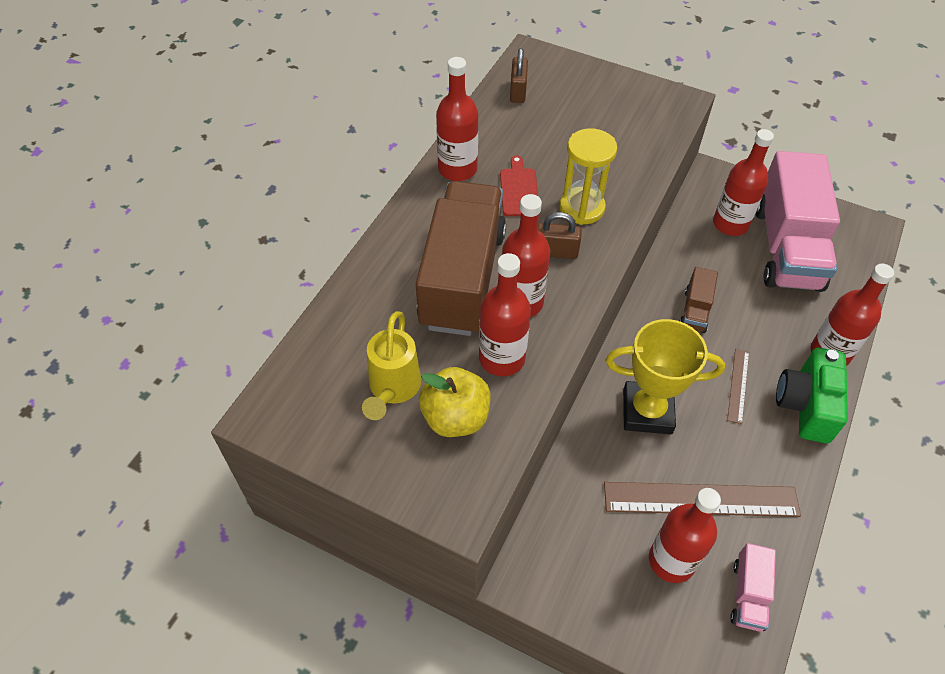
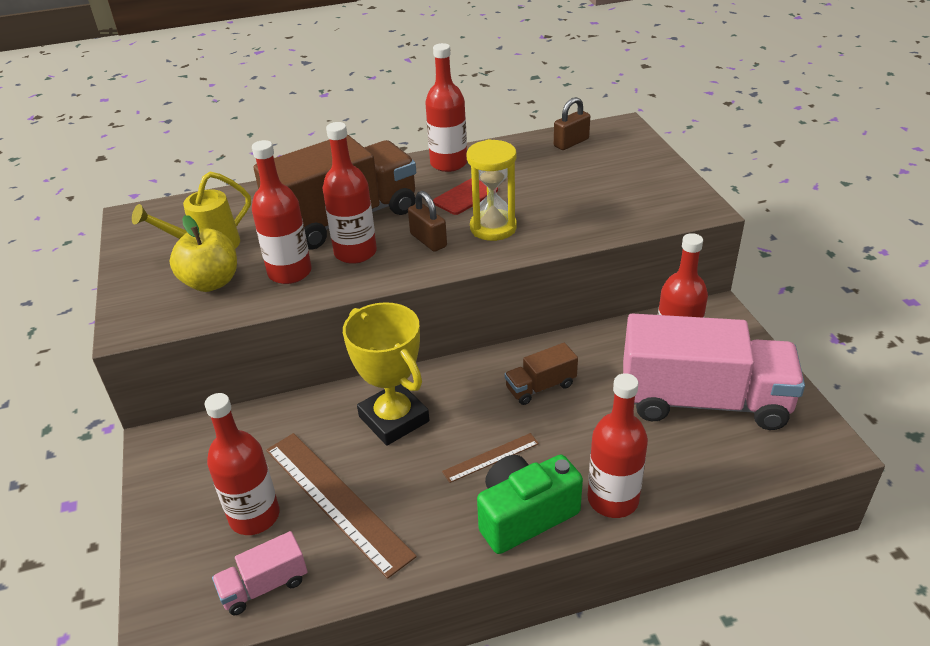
camera: 50 degrees right, 15 degrees down
pink truck [756,151,840,292] -> pink truck turned 135 degrees counterclockwise [623,313,805,430]

